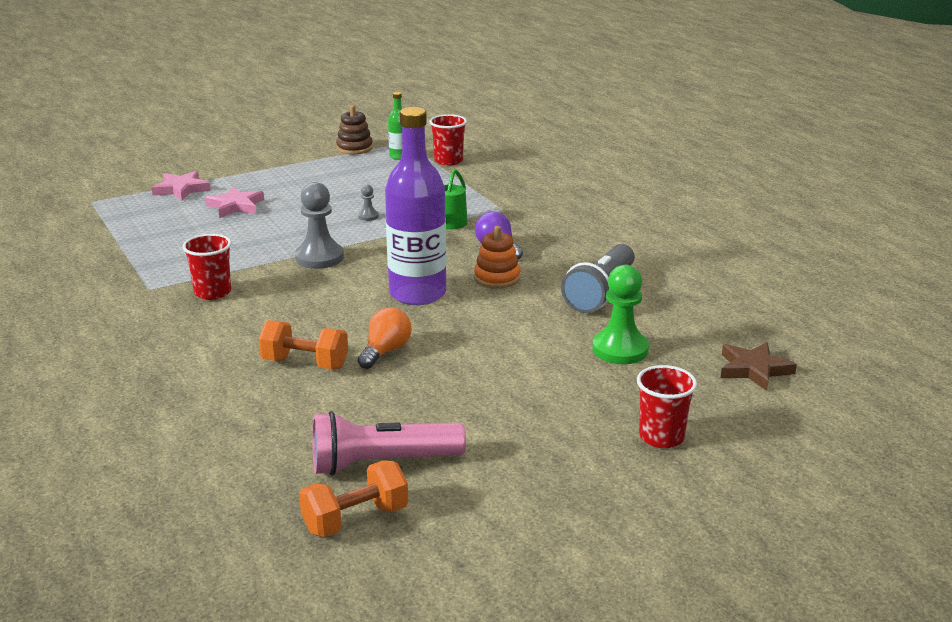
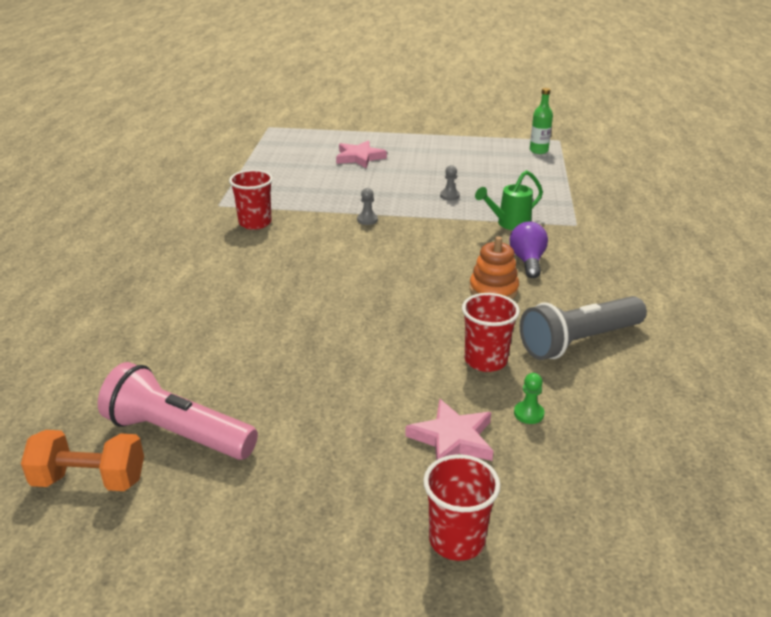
camera: 35 degrees right, 5 degrees up
pink star [152,171,211,201] -> pink star moved to [405,399,493,461]
orange dumbbell [259,320,348,369] -> none
grey pawn [295,182,344,269] -> grey pawn [357,188,378,225], size x0.46
brown stacking toy [336,105,373,155] -> none
orange light bulb [358,307,412,369] -> none
purple bottle [385,107,446,305] -> none
red cup [429,114,467,166] -> red cup moved to [462,293,520,372]
green pawn [592,265,649,364] -> green pawn [514,373,544,424], size x0.46
brown star [721,342,797,391] -> none

